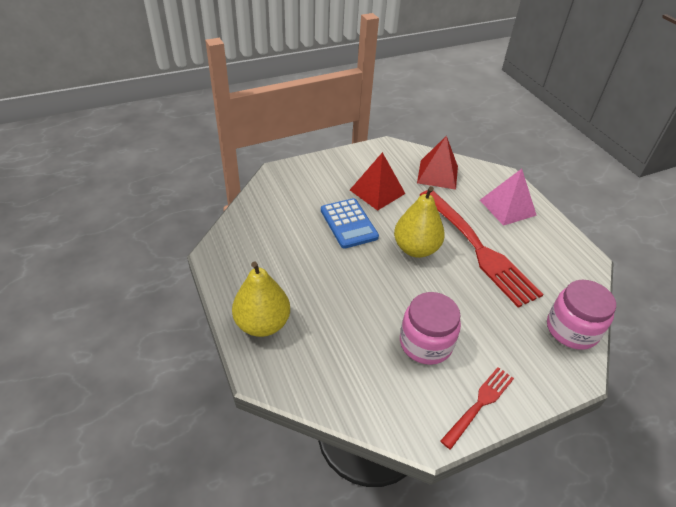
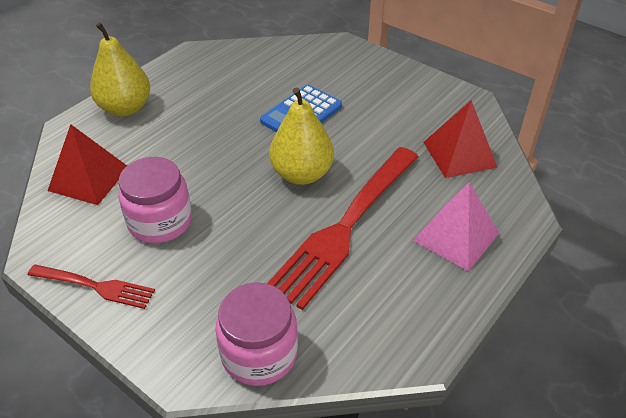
camera: 65 degrees right, 0 degrees up
red pyramid [350,152,406,211] -> red pyramid moved to [48,124,127,205]

